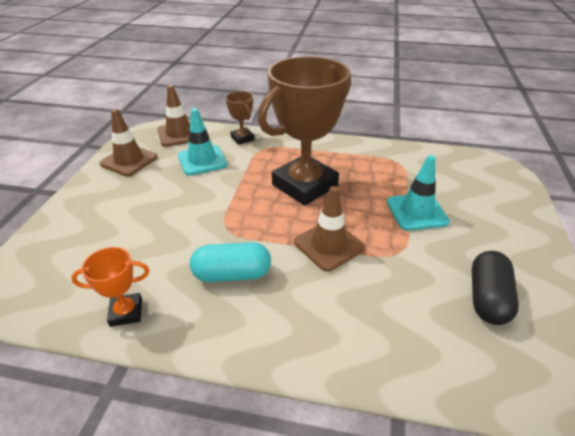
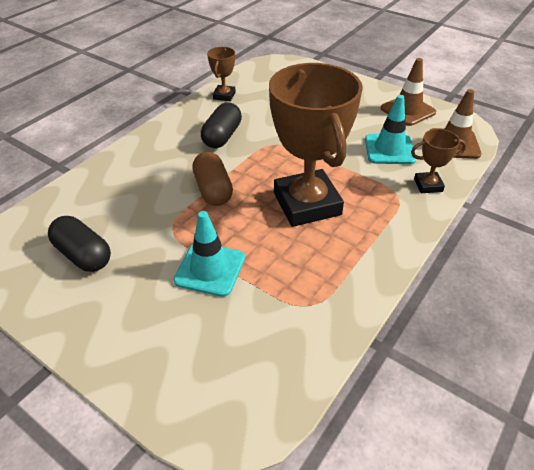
camera: 115 degrees right, 5 degrees up
orange trophy [71,247,149,327] -> brown trophy [207,47,236,101]
turquoise capsule [190,242,271,282] -> black capsule [201,102,242,148]
brown traffic cone [294,186,365,271] -> brown capsule [192,152,233,206]

